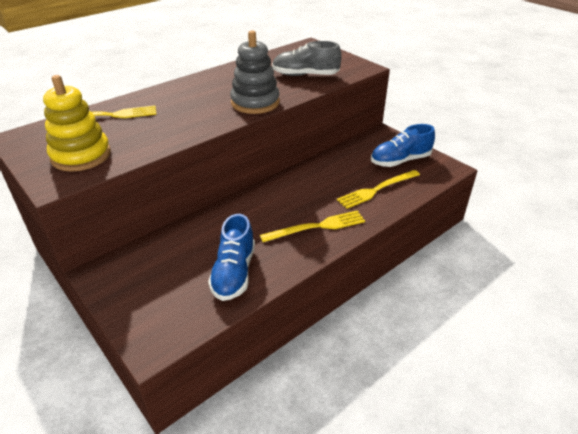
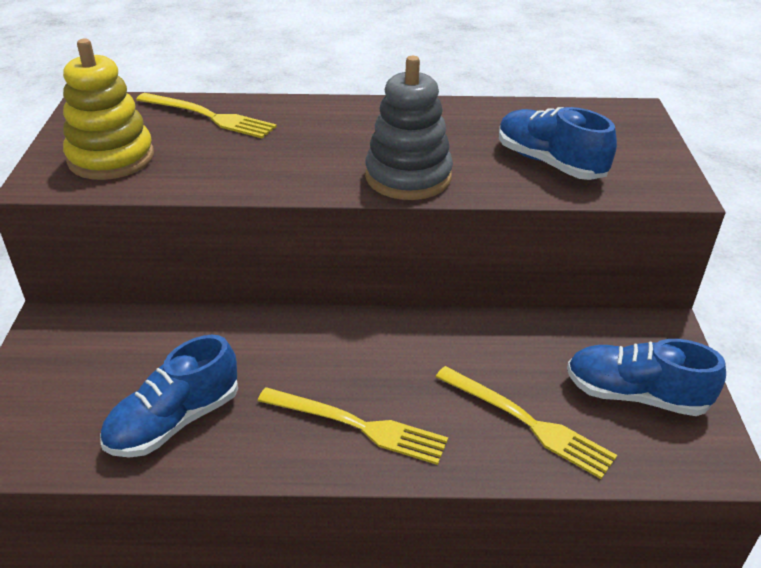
camera: 40 degrees right, 0 degrees up
grey shoe [272,41,342,76] -> blue shoe [499,107,617,180]
yellow fork [337,170,420,209] -> yellow fork turned 150 degrees counterclockwise [436,366,617,479]

